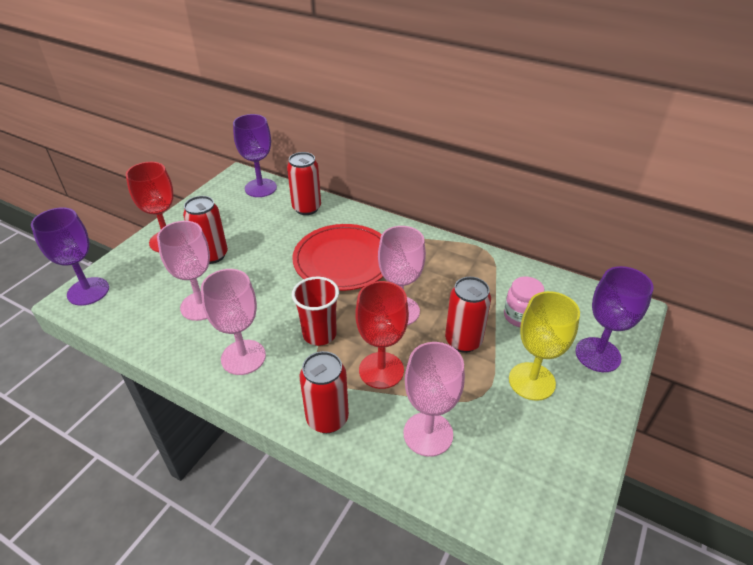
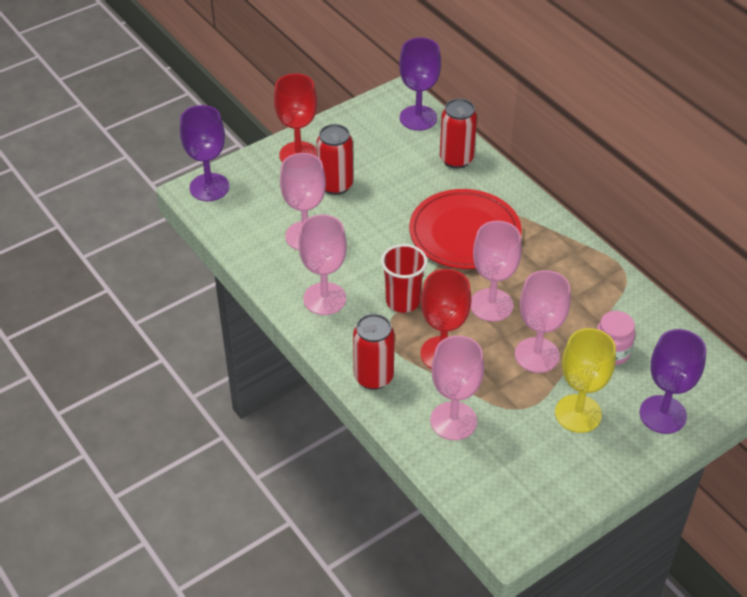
camera: 25 degrees right, 5 degrees up
red can [445,277,491,353] -> pink goblet [515,270,571,373]

